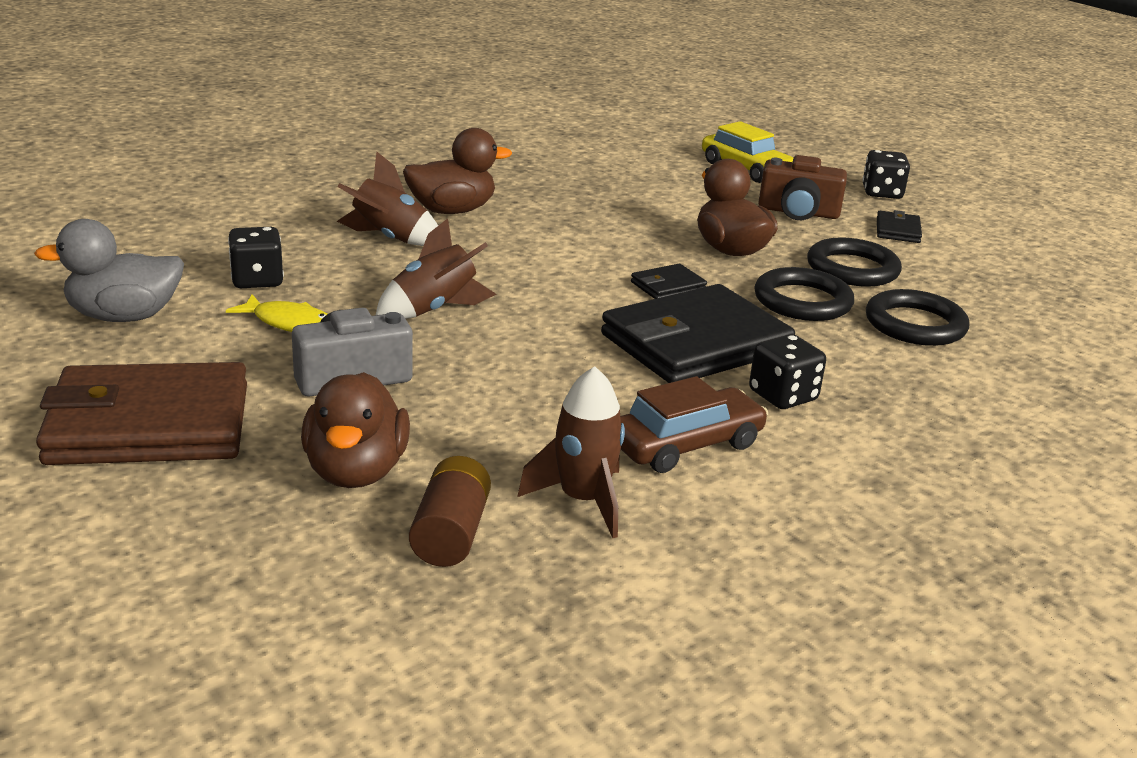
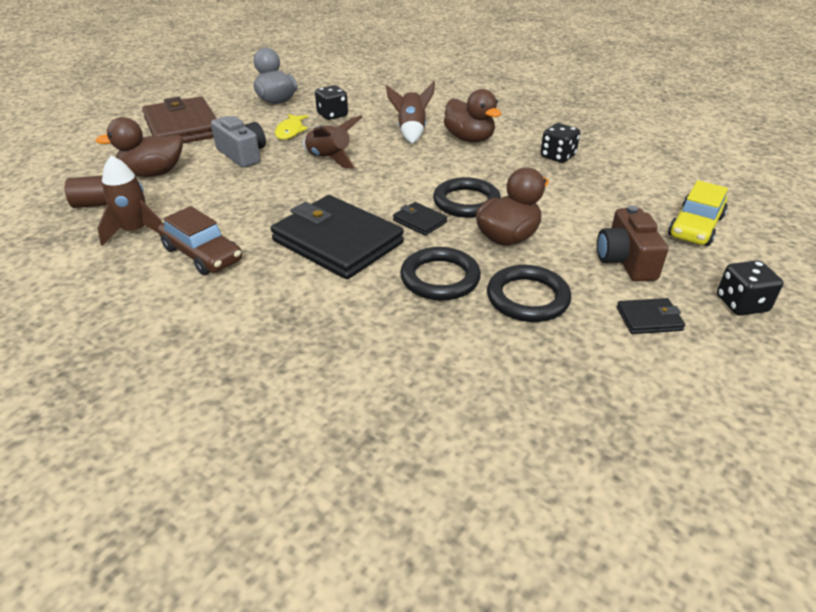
camera: 75 degrees right, 10 degrees up
black dice [749,334,826,409] -> black dice moved to [540,123,580,163]
black ring [866,289,970,346] -> black ring moved to [433,177,501,218]

